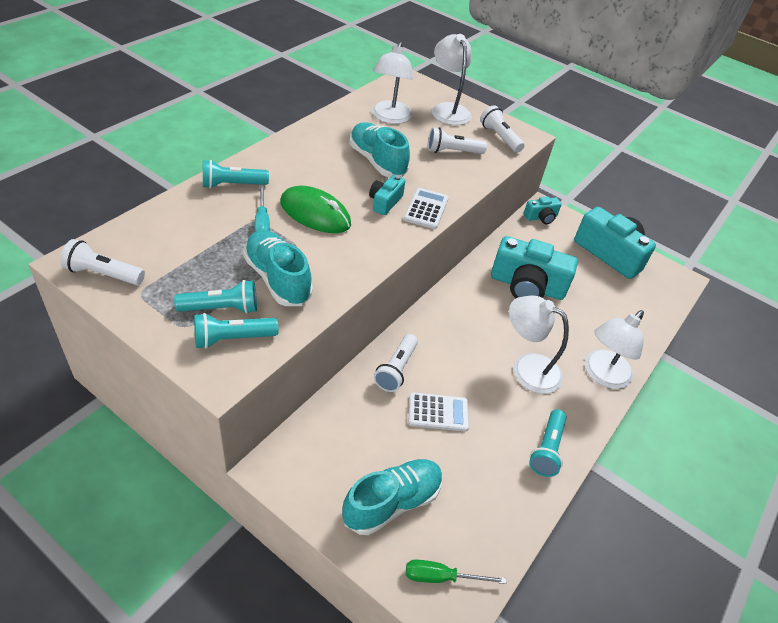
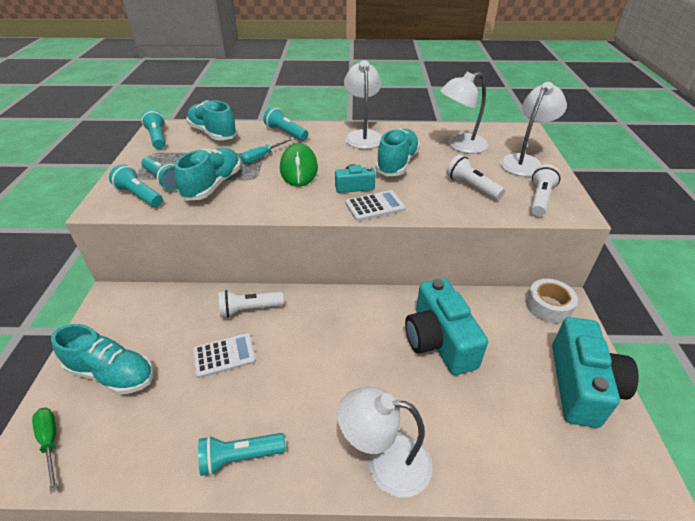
camera: 60 degrees right, 5 degrees down
white flashlight [60,239,145,285] -> turquoise flashlight [141,109,165,149]
white calculator [409,392,469,432] -> white calculator turned 75 degrees counterclockwise [193,333,256,378]
white lamp [509,295,569,394] -> white lamp moved to [344,60,382,149]
turquoise camera [524,196,561,224] -> white tape [526,279,578,323]
none -> turquoise shoe [186,100,238,140]

